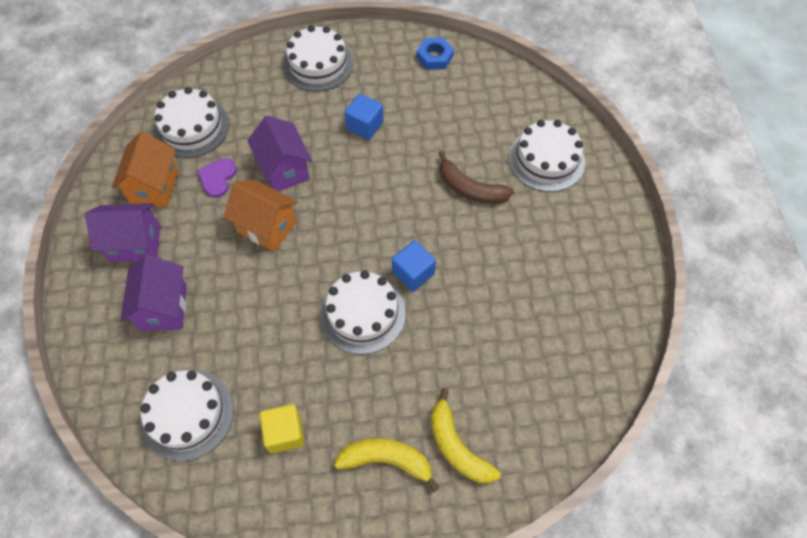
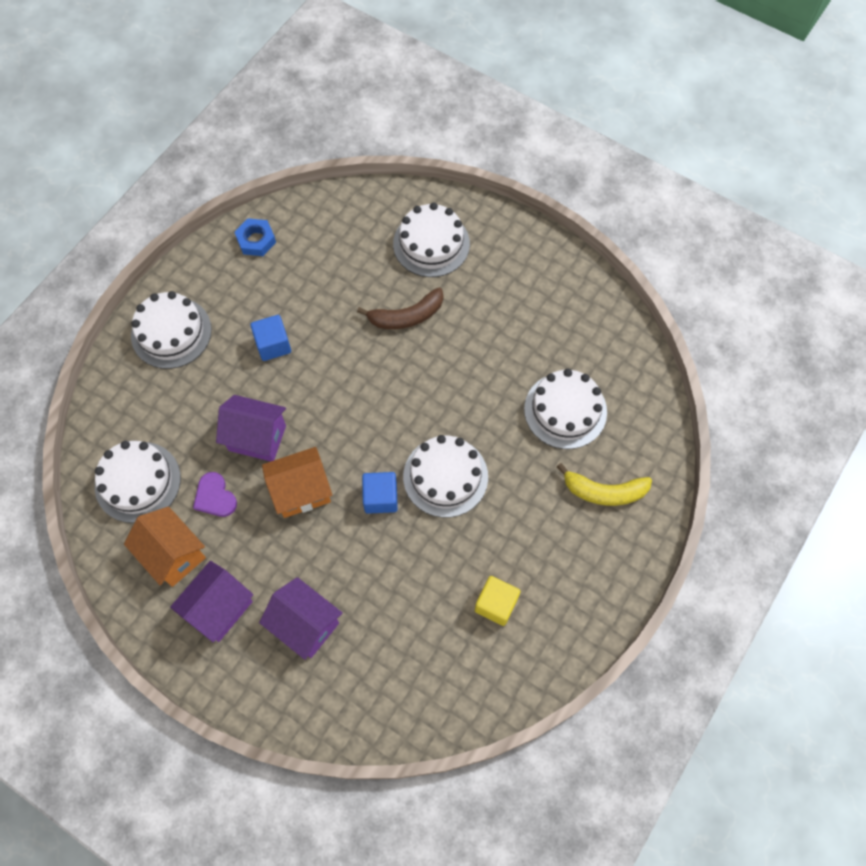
camera: 50 degrees left, 5 degrees up
white cake [140,370,234,461] -> white cake moved to [524,369,607,449]
yellow banana [334,438,439,492] -> none
blue cube [392,240,436,292] -> blue cube moved to [362,472,398,514]

